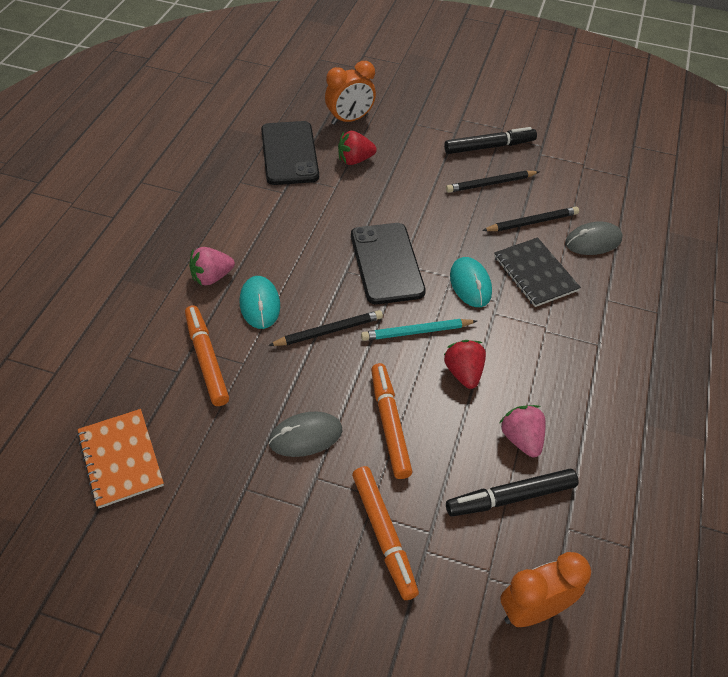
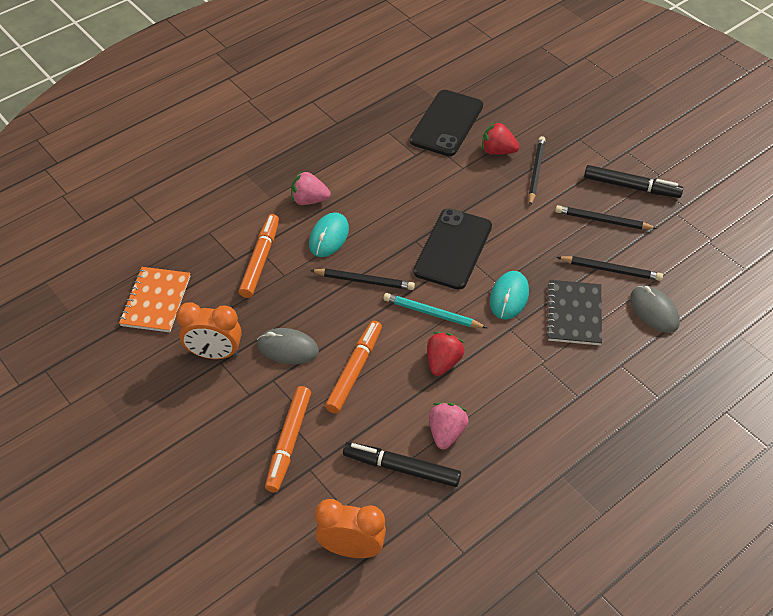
camera: 35 degrees right, 0 degrees up
orange clock [325,61,376,125] -> orange clock moved to [176,302,242,359]
grey mouse [565,221,623,255] -> grey mouse turned 45 degrees clockwise [630,285,680,333]
none -> black pencil [528,136,546,206]

